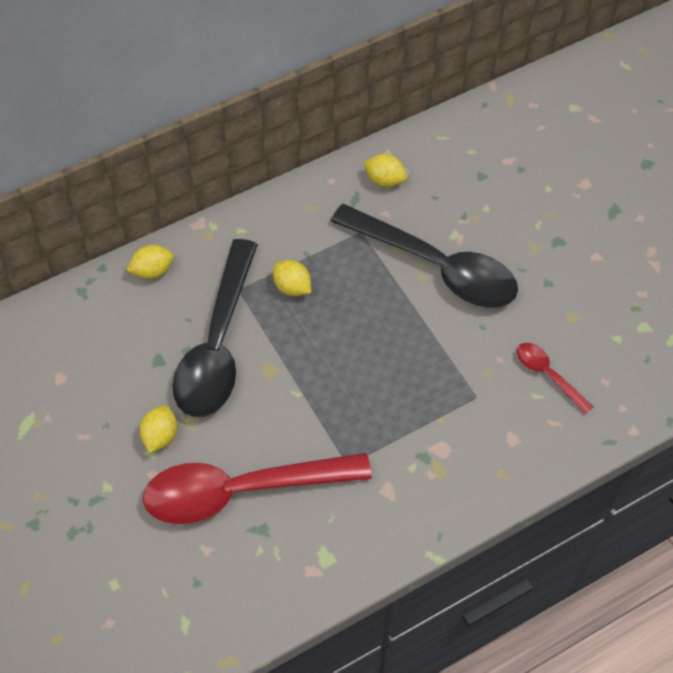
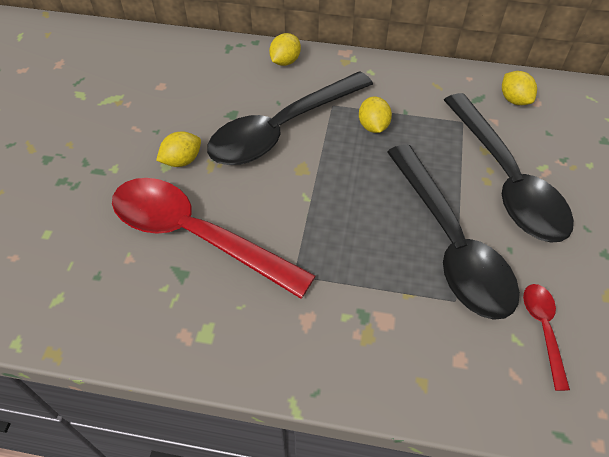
camera: 40 degrees right, 5 degrees down
yellow lemon [126,245,174,279] -> yellow lemon turned 75 degrees counterclockwise [269,33,301,66]
none -> black spoon [387,144,520,320]

